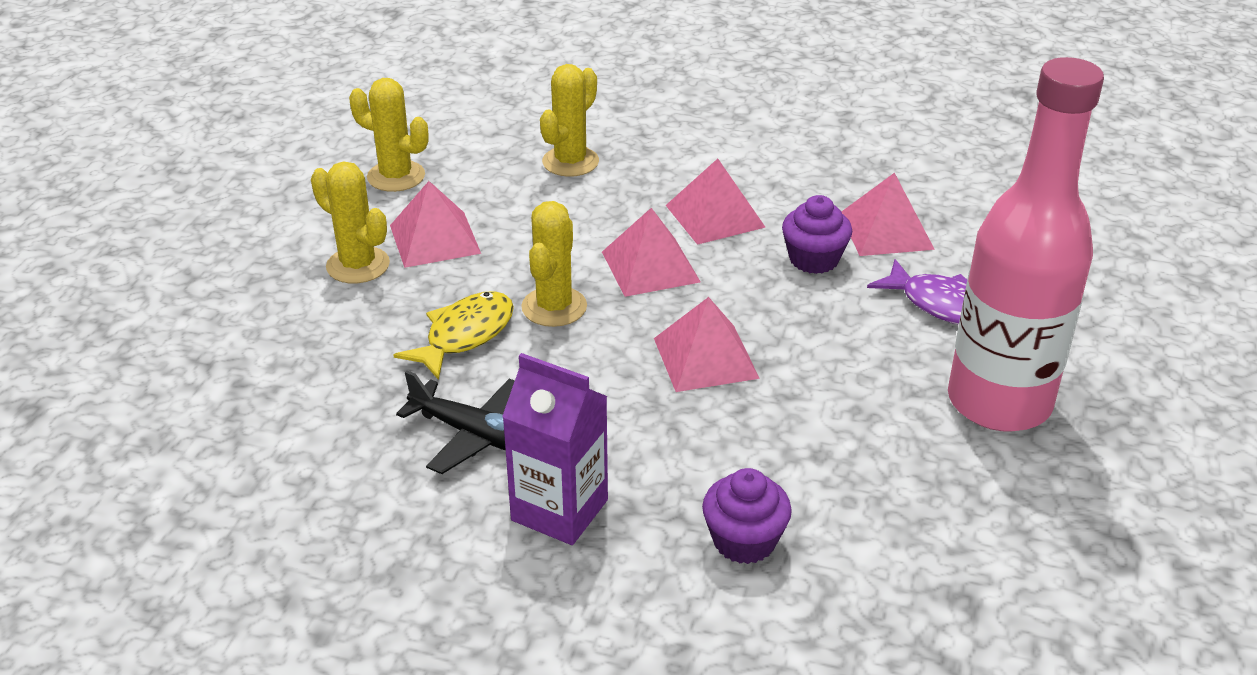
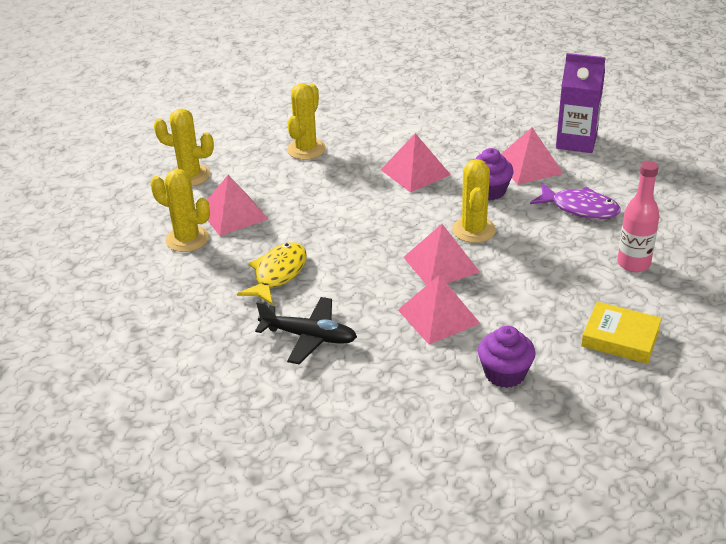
camera: 10 degrees left, 0 degrees up
purple carton [502,353,608,545] -> purple carton moved to [556,53,606,153]
yellow cactus [521,201,587,327] -> yellow cactus moved to [452,159,496,243]
pink pyramid [602,208,701,297] -> pink pyramid moved to [398,275,481,345]
pink bottle [948,57,1104,432] -> pink bottle [617,161,660,272], size x0.49
none -> yellow book [581,302,662,364]

